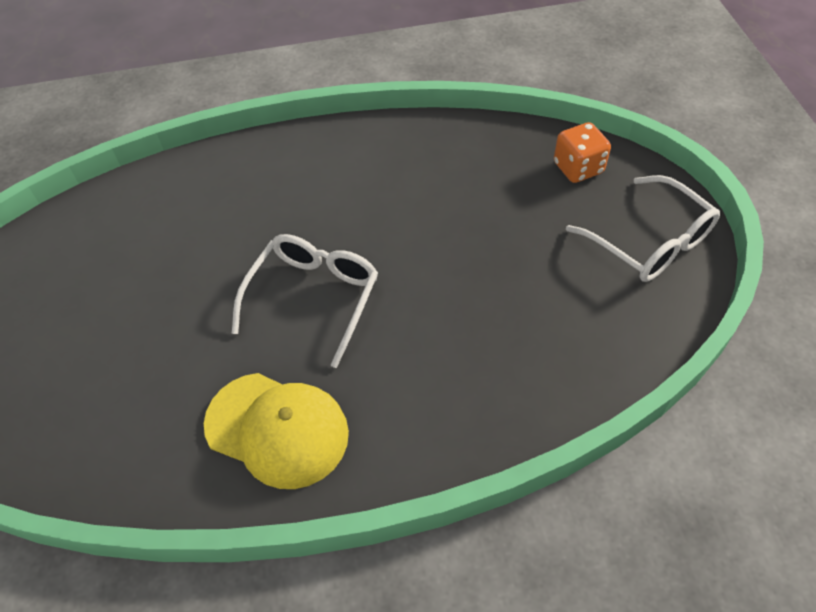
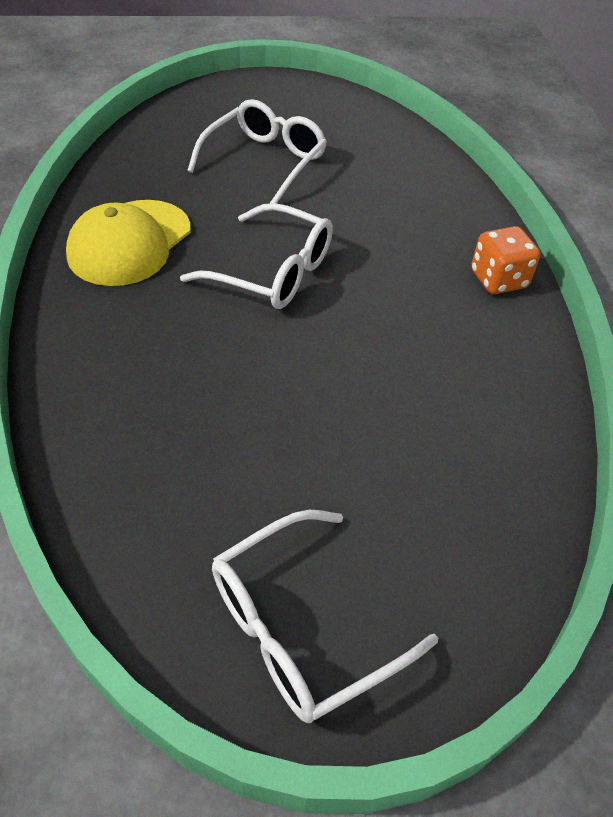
camera: 90 degrees right, 5 degrees down
orange dice [554,122,611,183] -> orange dice moved to [471,226,540,294]
none -> white glasses [187,99,327,203]

